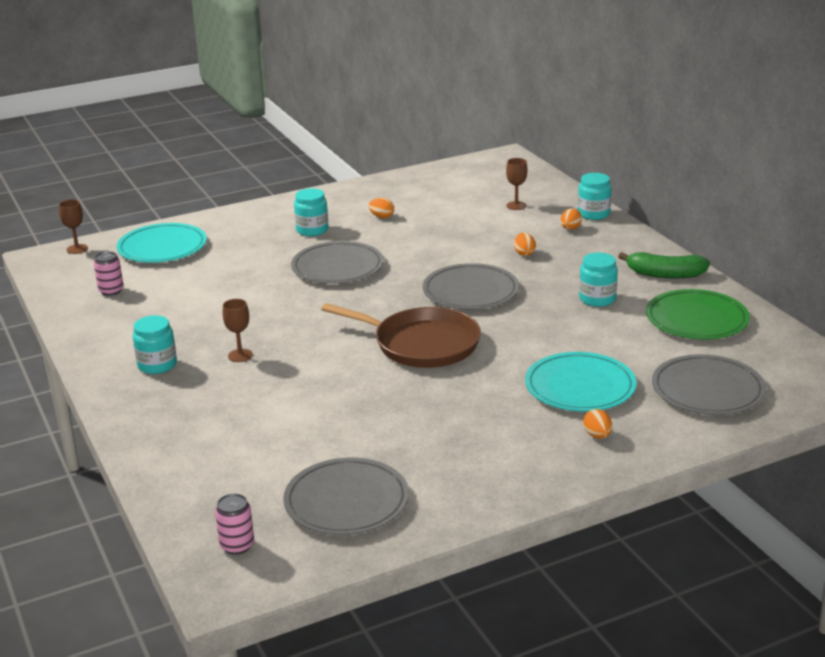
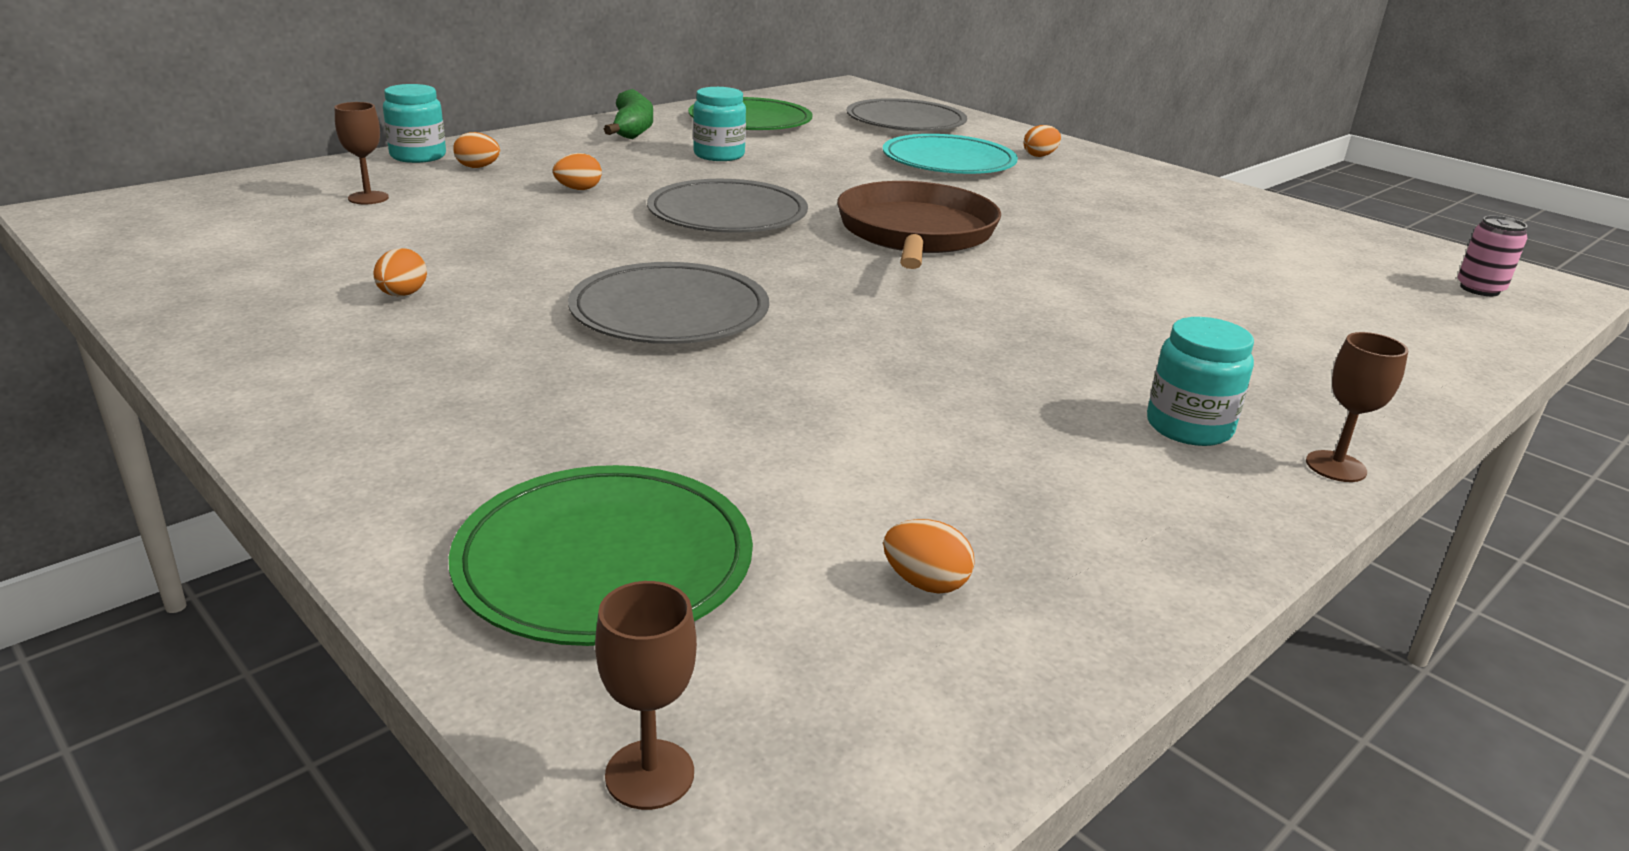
camera: 110 degrees left, 0 degrees up
pink can [94,251,124,296] -> orange egg [883,519,975,594]
turquoise plate [117,223,207,263] -> green plate [449,465,753,646]
brown goblet [223,299,253,362] -> brown goblet moved to [1306,332,1408,482]
grey plate [283,458,409,535] -> none
turquoise jar [294,188,328,236] -> none

